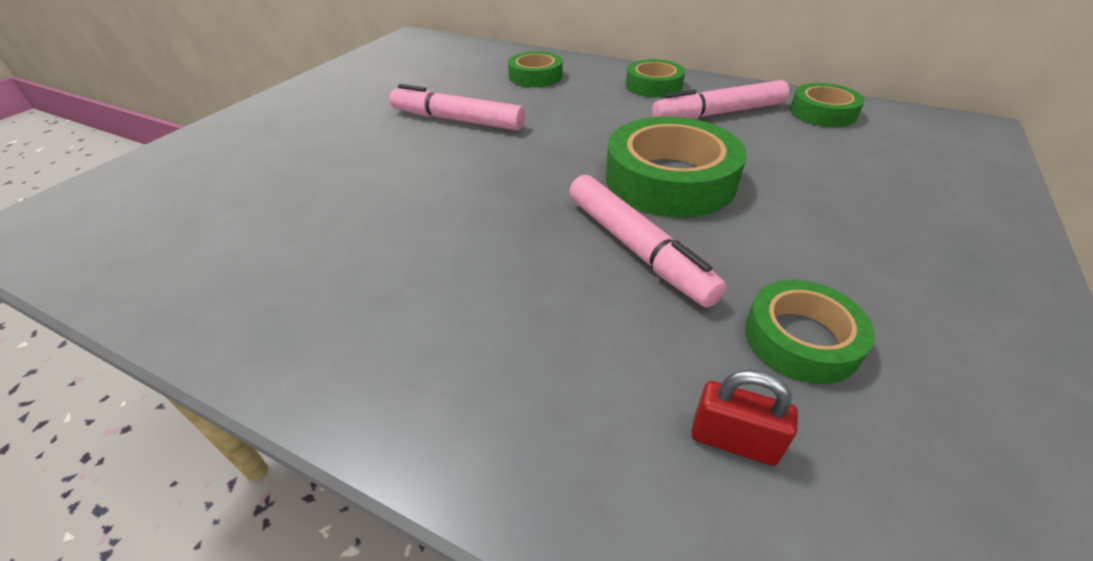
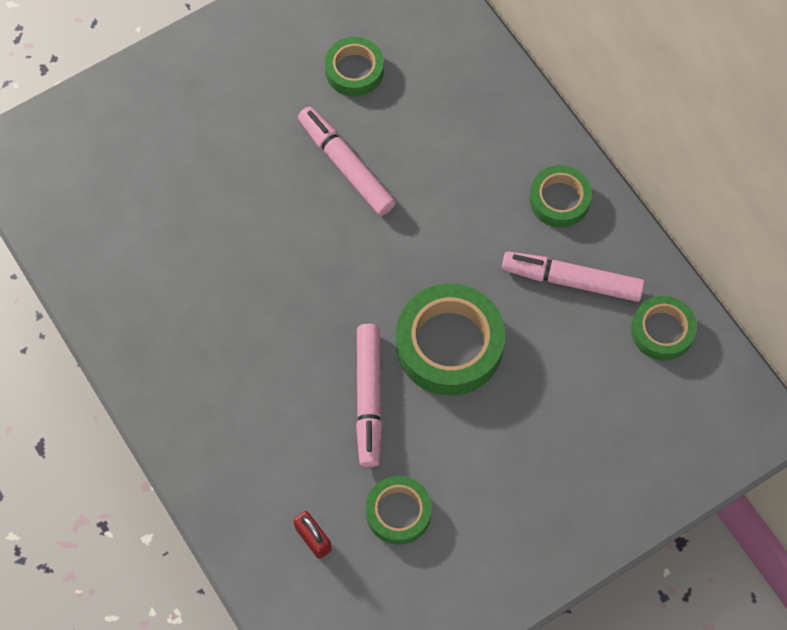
camera: 30 degrees right, 25 degrees up
green tape [508,51,562,87] -> green tape moved to [325,37,384,97]

